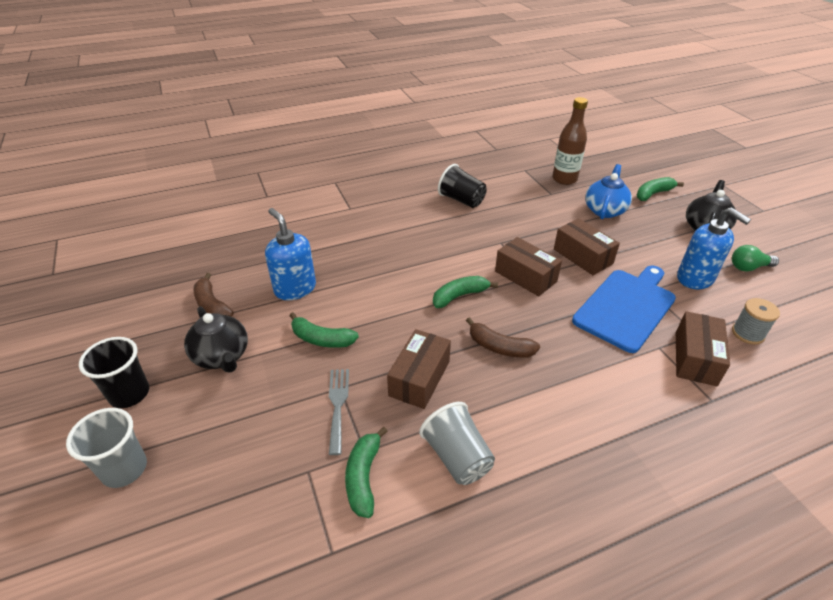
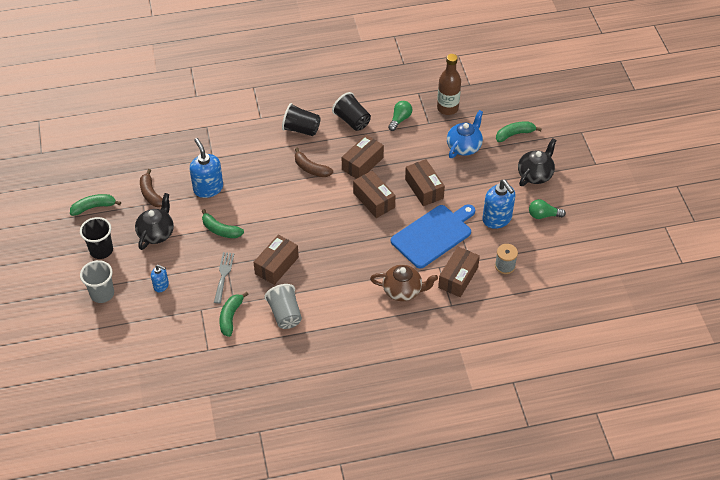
camera: 10 degrees right, 10 degrees up
black teapot [184,306,248,373] -> black teapot turned 135 degrees counterclockwise [135,193,174,250]
green banana [433,276,498,308] -> green banana moved to [70,194,121,216]
brown banana [466,317,540,358] -> brown banana moved to [295,147,333,177]
none -> blue soap dispenser [151,265,169,292]
none -> black cup [282,103,321,136]
none -> brown box [342,135,384,179]
none -> brown teapot [370,265,438,301]
none -> green light bulb [388,101,412,131]

